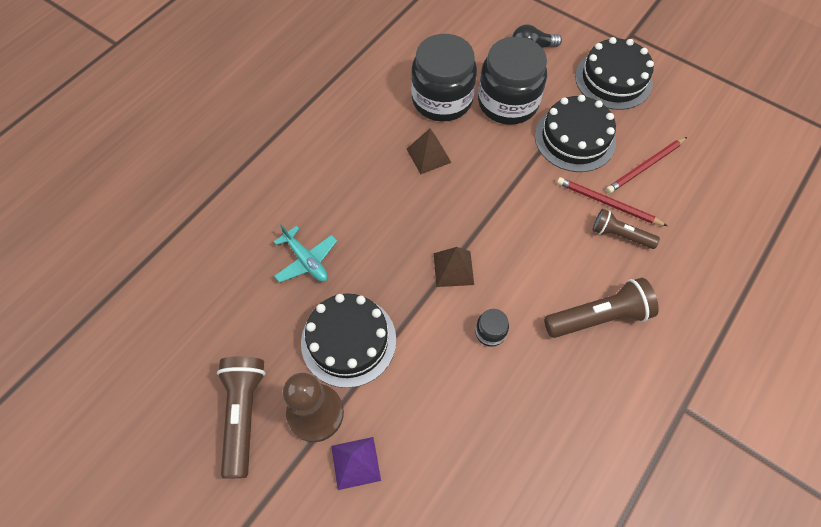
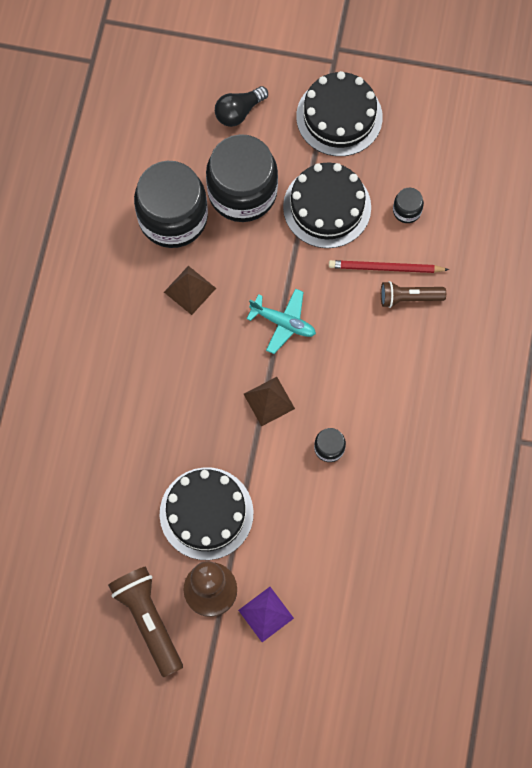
camera: 25 degrees left, 10 degrees up
turquoise plane [274,224,337,283] -> turquoise plane moved to [247,288,316,354]
brown flashlight [544,278,659,338] -> none
red pencil [606,137,687,193] -> black jar [393,188,424,223]

